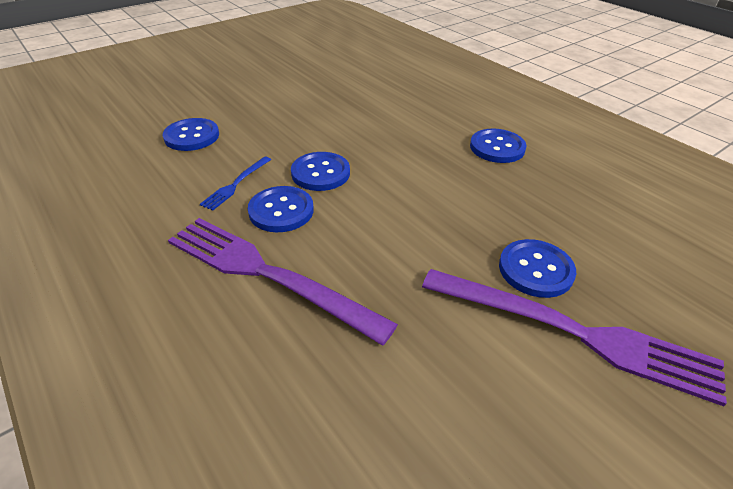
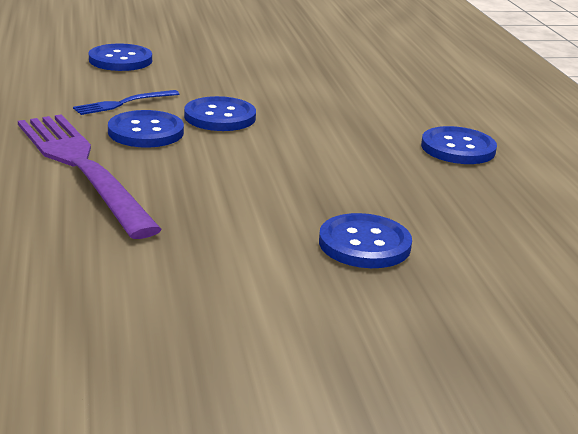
camera: 25 degrees right, 15 degrees down
purple fork [422,269,727,406] -> none

